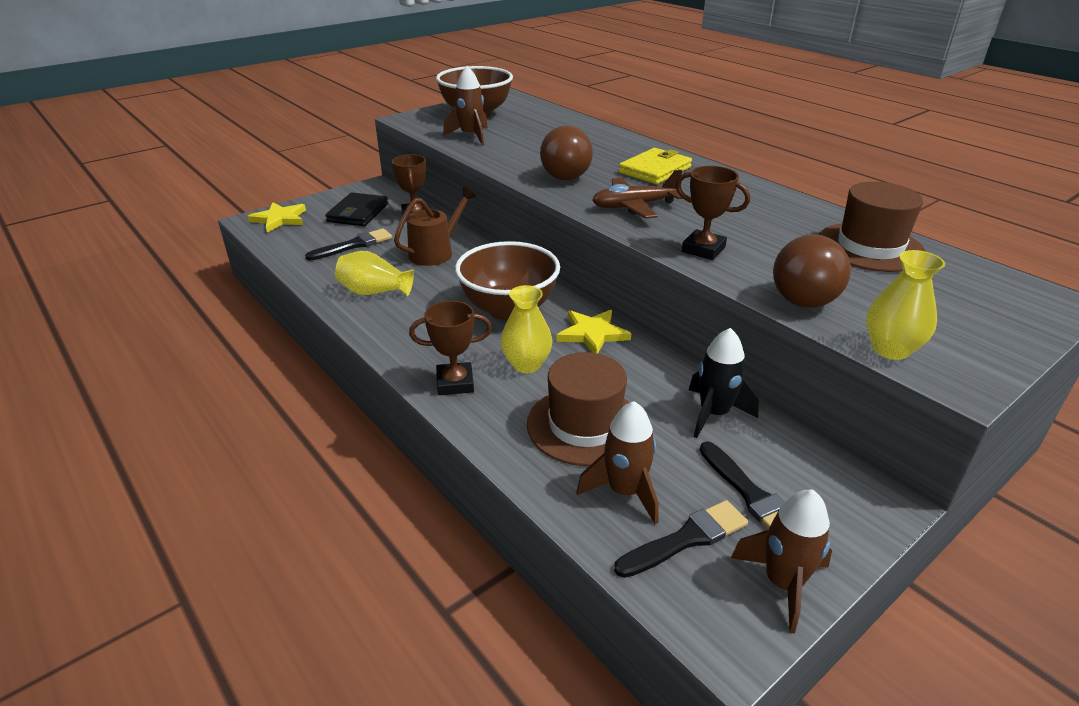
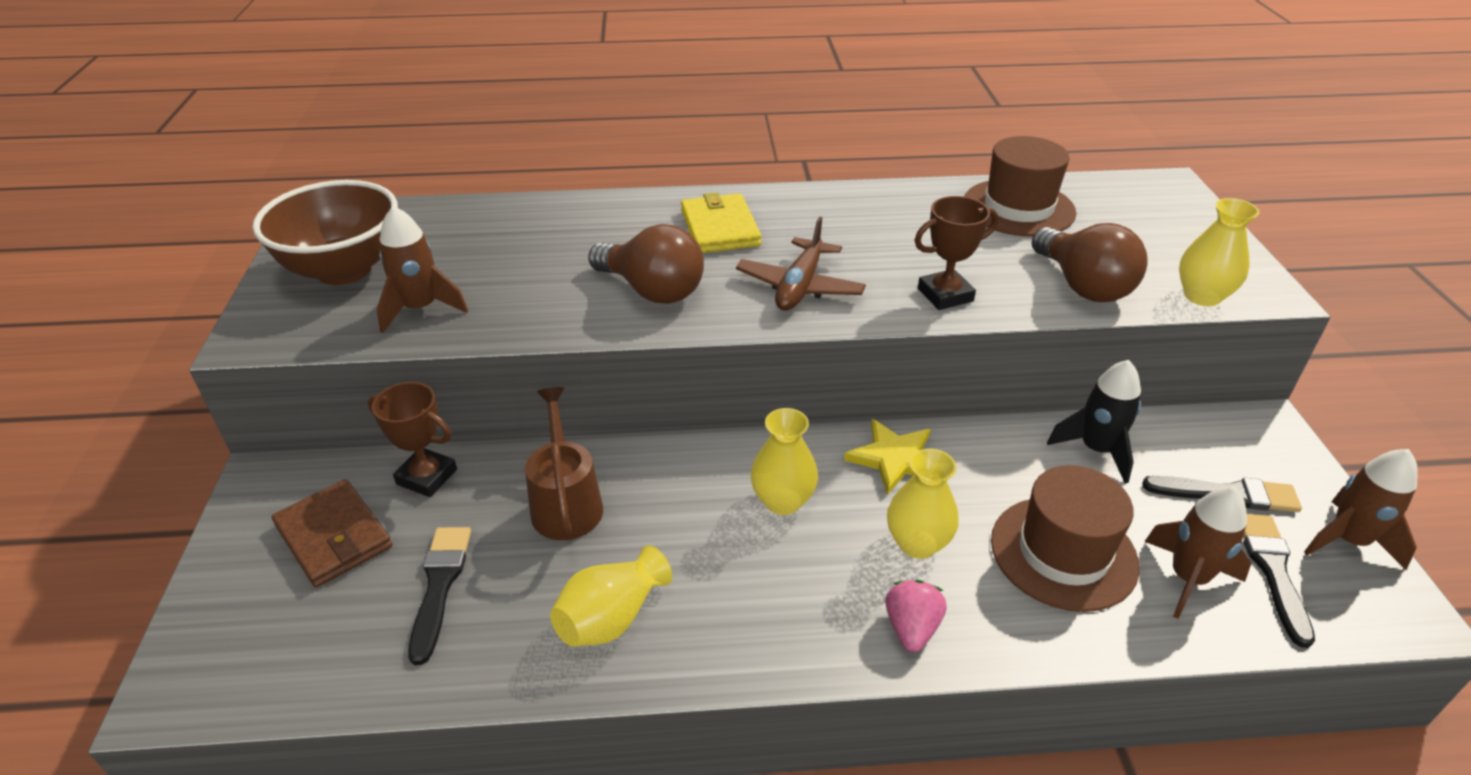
camera: 55 degrees left, 5 degrees up
yellow star [247,202,306,232] -> none
black wallet [325,192,388,226] -> brown wallet [272,479,392,587]
brown trophy [409,301,492,395] -> pink strawberry [885,580,946,652]
brown bowl [455,241,560,320] -> yellow vase [751,408,818,515]

